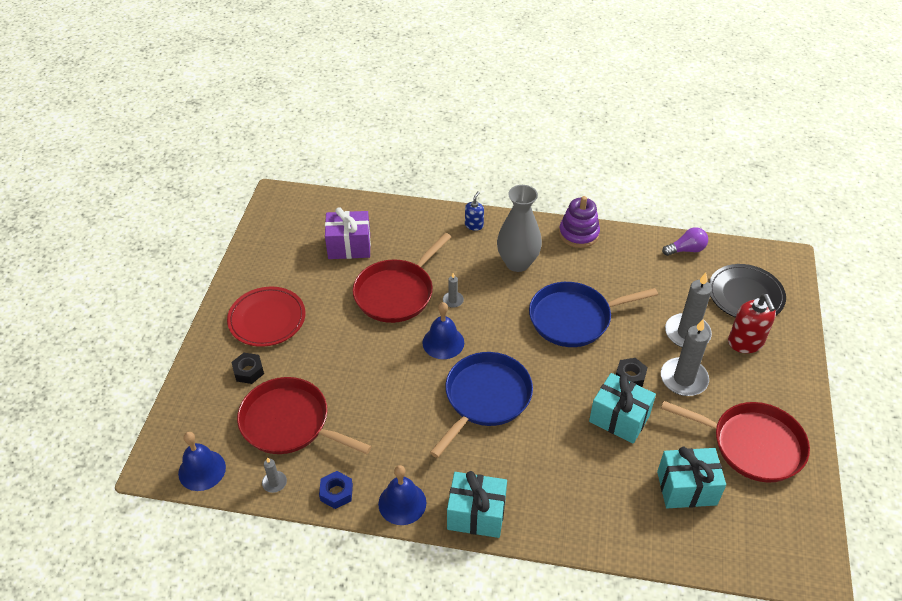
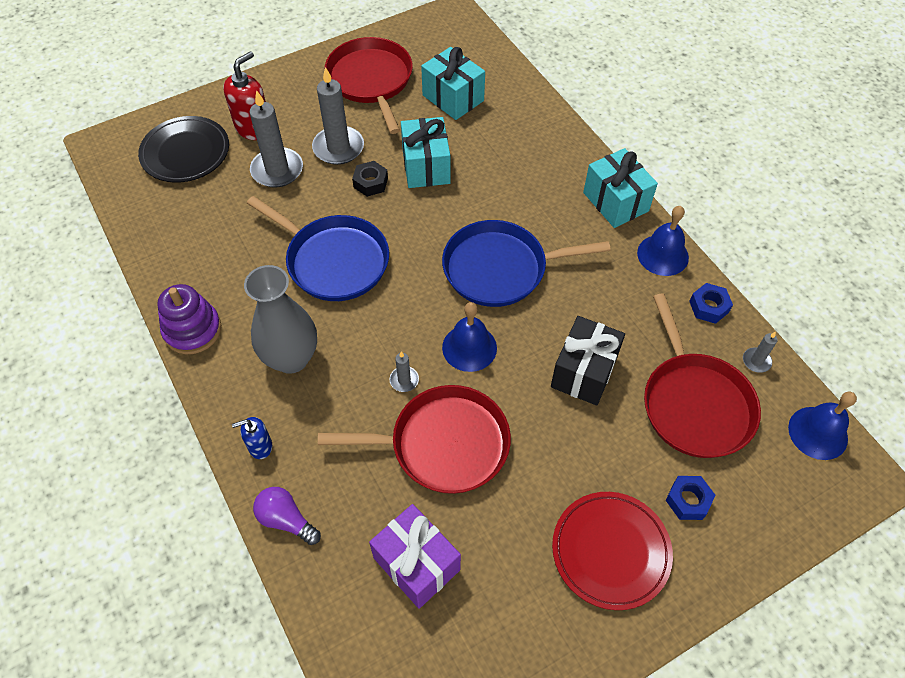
camera: 130 degrees left, 10 degrees up
black nut [231,353,264,384] -> blue nut [666,476,715,520]
purple light bulb [662,227,708,256] -> purple light bulb moved to [253,487,321,545]
none -> black gift [551,316,625,406]

